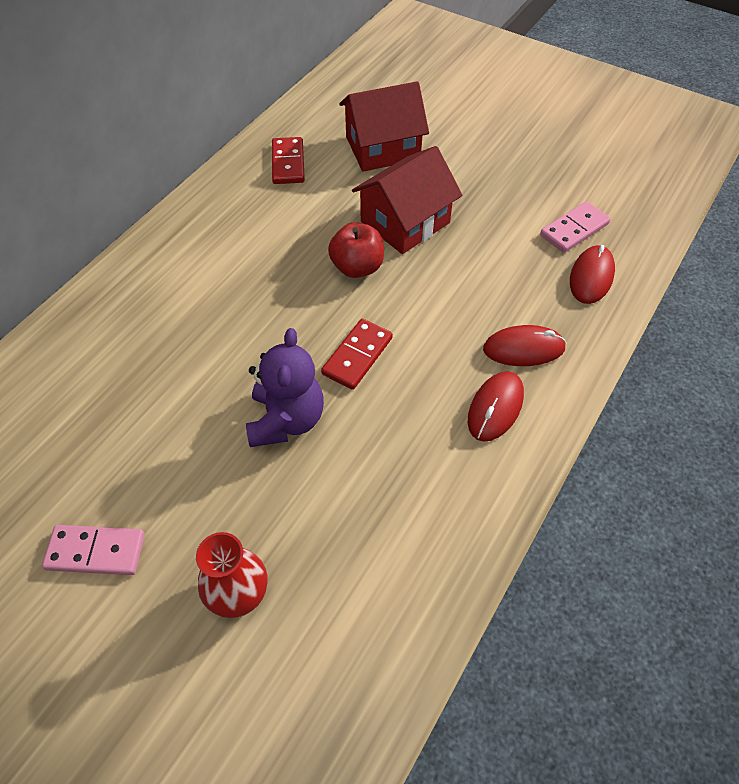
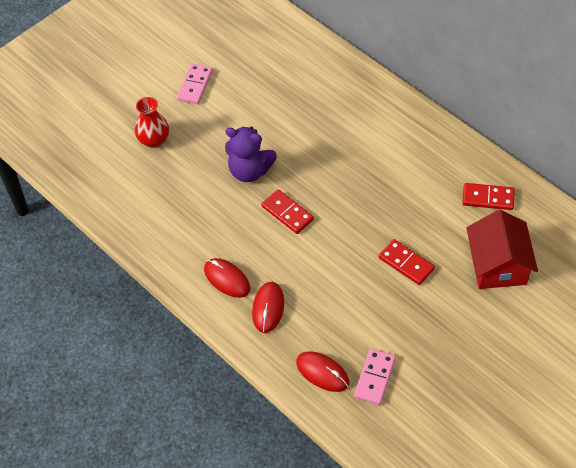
camera: 105 degrees right, 0 degrees up
red apple [328,222,384,278] -> none
red house [352,146,462,254] -> red domino [379,239,435,285]
pink domino [540,201,611,253] -> pink domino turned 45 degrees clockwise [354,349,396,405]

